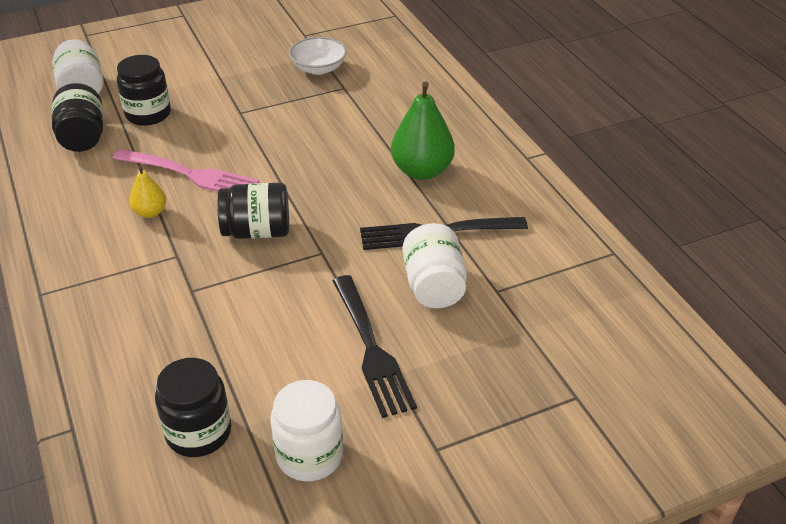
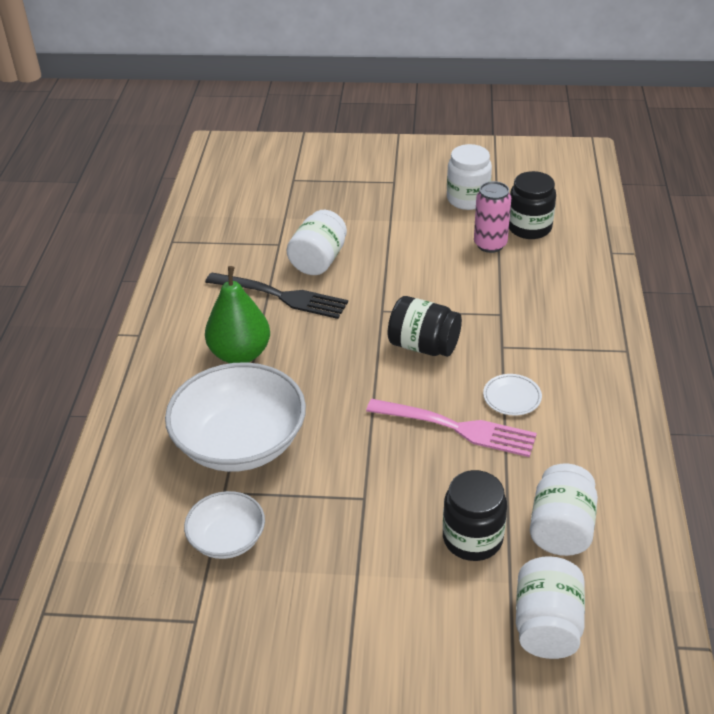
camera: 150 degrees left, 0 degrees up
black jar [52,83,103,152] -> white jar [530,464,598,556]
pink fork [112,149,259,192] -> pink fork turned 150 degrees clockwise [366,399,537,457]
yellow pear [129,166,166,218] -> white plate [483,374,542,416]
black fork [333,275,417,418] -> none
none -> white bowl [165,362,306,472]
none -> pink can [474,181,511,253]

